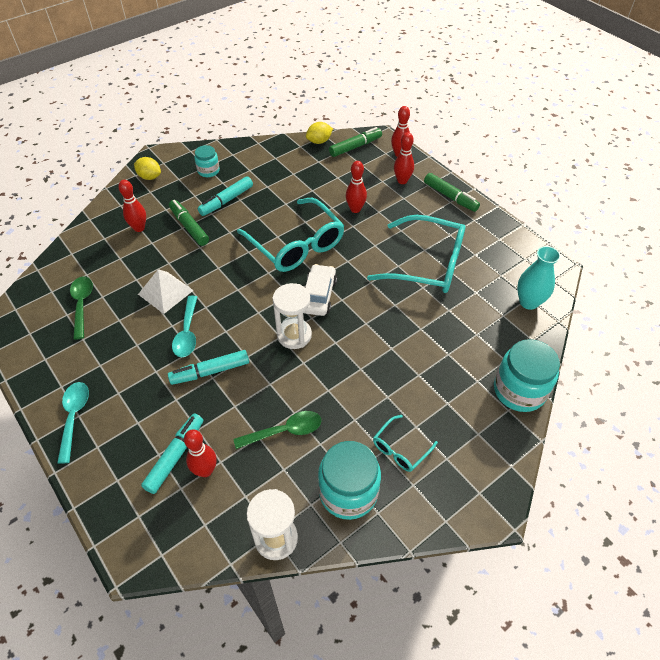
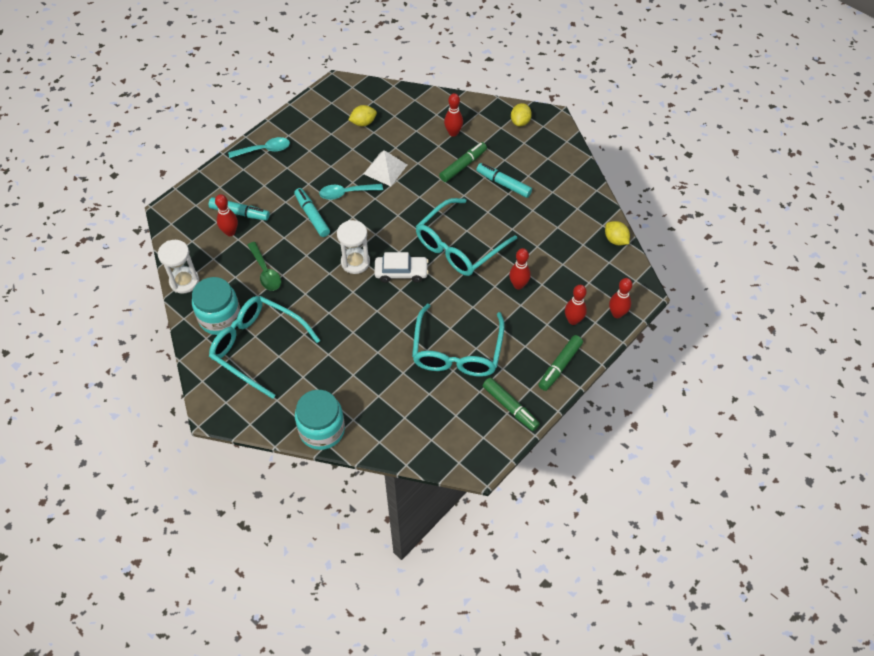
camera: 80 degrees right, 5 degrees up
green spoon [70,276,93,339] -> yellow lemon [348,105,377,126]
turquoise jar [194,145,220,177] -> none
green marker [329,127,382,157] -> green marker moved to [483,378,540,431]
turquoise glasses [373,415,438,472] -> turquoise glasses [209,296,320,399], size x2.13
turquoise vase [517,246,561,310] -> none

